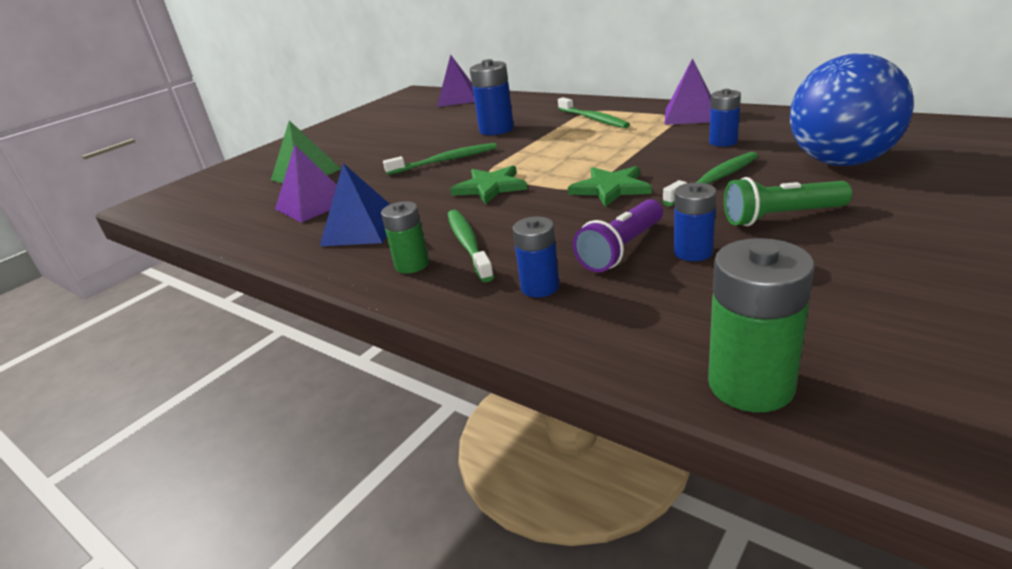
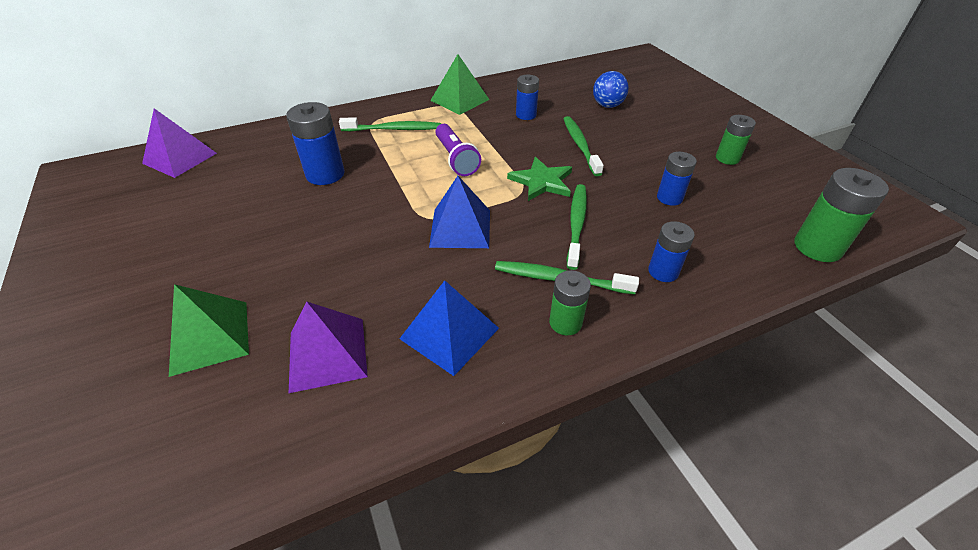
camera: 65 degrees left, 15 degrees up
green toothbrush [383,143,497,175] -> green toothbrush moved to [567,184,587,270]
green star [450,166,528,204] -> blue pyramid [429,176,490,248]
purple flashlight [573,199,663,272] -> purple flashlight moved to [435,124,481,176]
purple pyramid [664,58,711,125] -> green pyramid [430,54,489,115]
green flashlight [724,177,852,226] -> none
blue ball [790,53,914,166] -> blue ball [593,71,629,108], size x0.50
none -> green battery [716,115,756,165]

